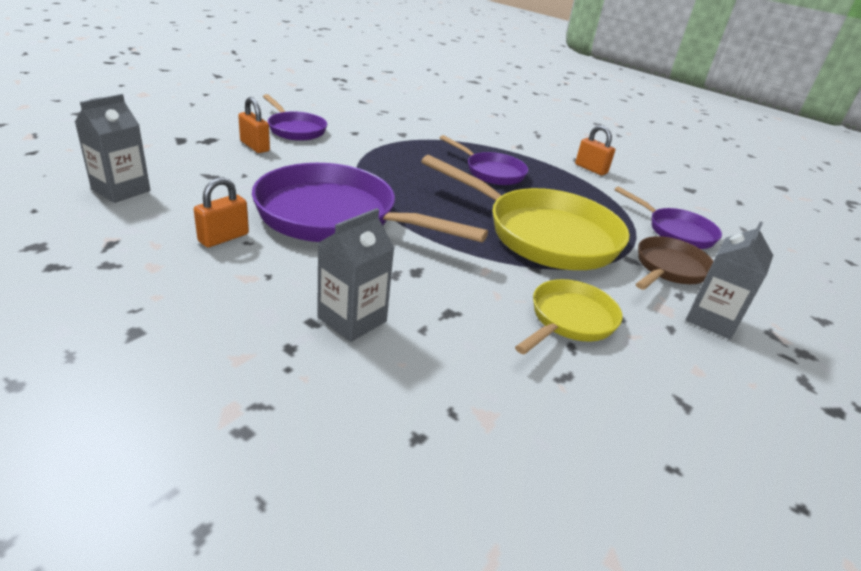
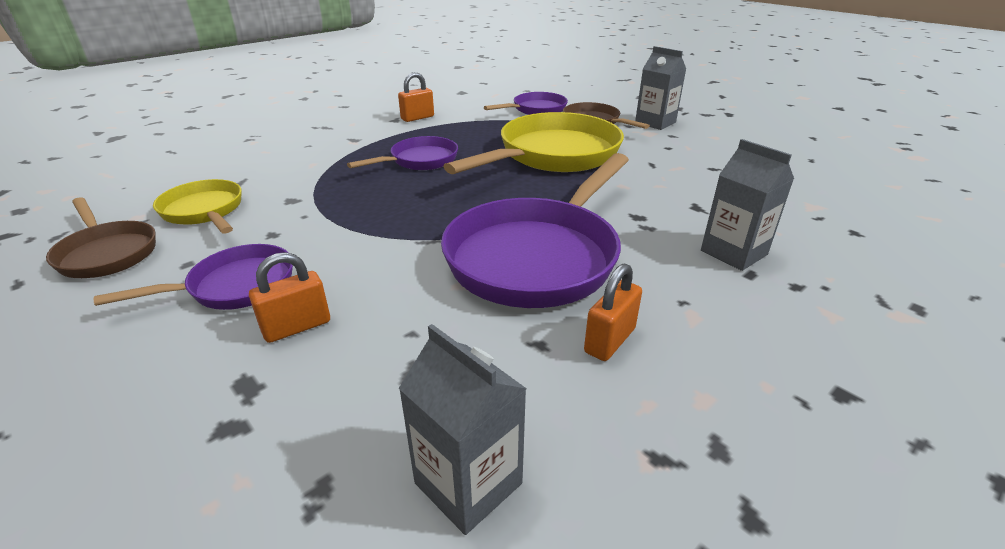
camera: 75 degrees left, 0 degrees up
orange padlock [194,177,249,247] -> orange padlock turned 75 degrees clockwise [584,264,642,361]
yellow pan [515,279,622,354] -> yellow pan moved to [153,179,242,234]
none -> brown pan [46,197,156,278]

